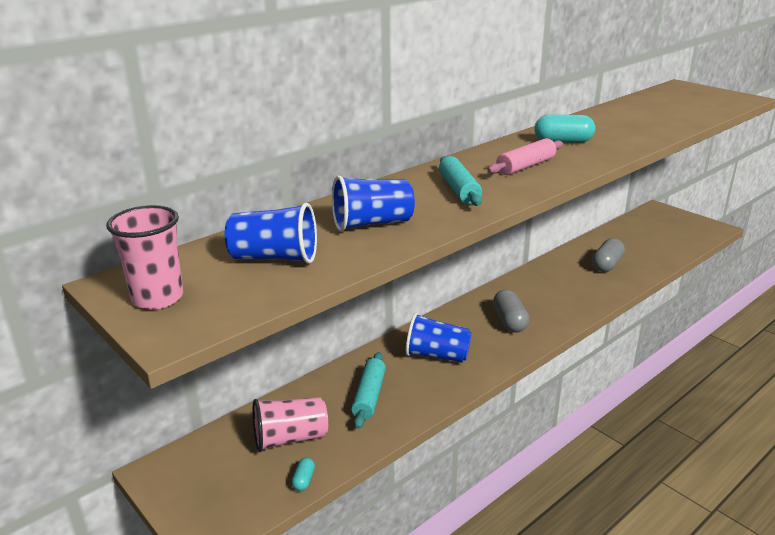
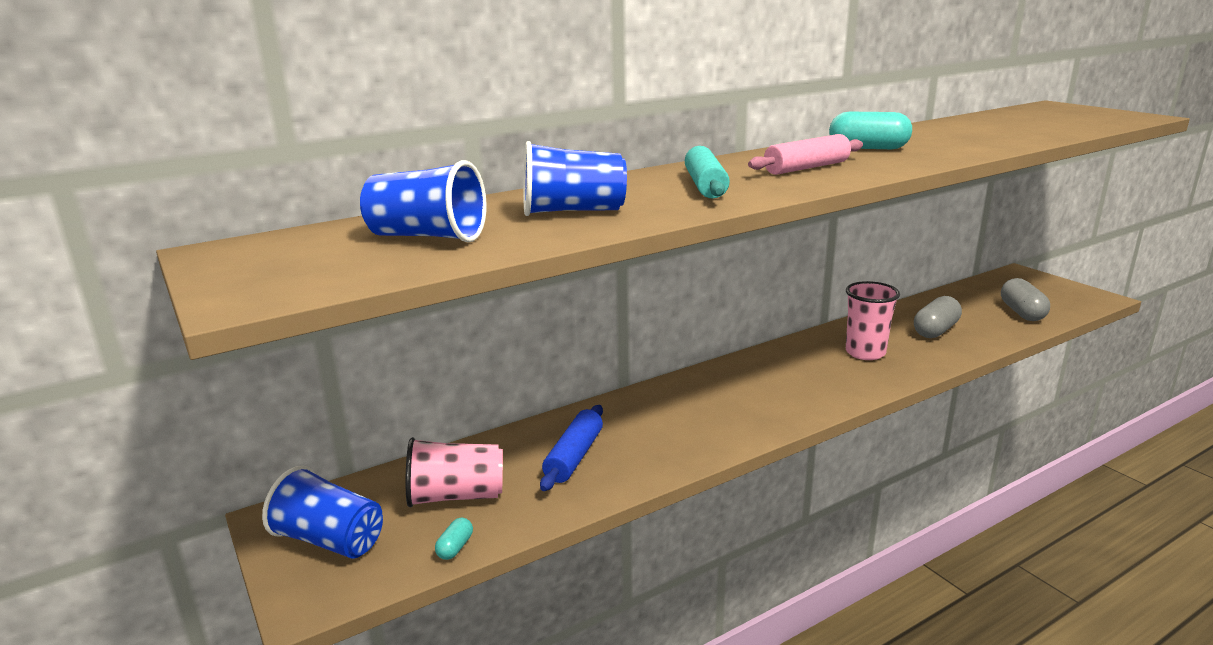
camera: 10 degrees right, 5 degrees down
pink cup [106,205,183,310] -> pink cup moved to [846,281,900,360]
turquoise rolling pin [351,352,386,429] -> blue rolling pin [540,405,603,491]
blue cup [406,313,472,363] -> blue cup moved to [262,466,383,558]
grey capsule [493,290,530,333] -> grey capsule moved to [1001,278,1050,321]

